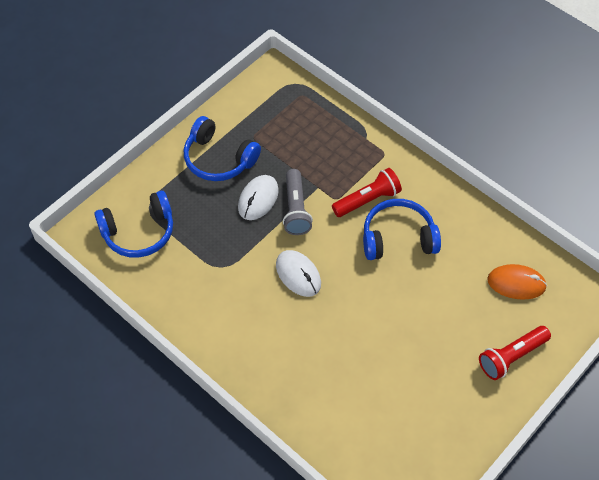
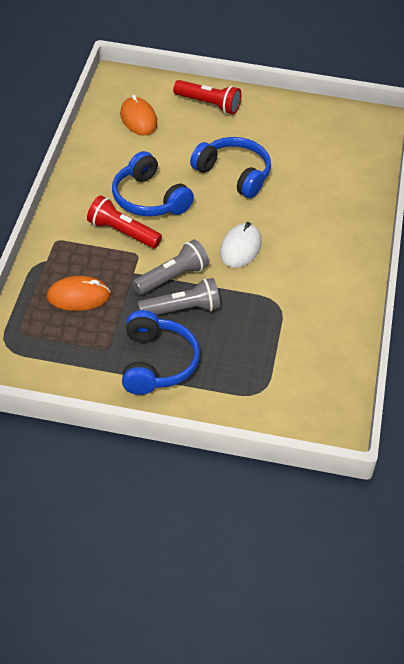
camera: 125 degrees left, 10 degrees down
blue headphones [94,191,173,258] -> blue headphones moved to [190,137,271,198]
white mouse [238,175,279,220] -> grey flashlight [137,278,220,315]
none -> orange mouse [46,276,111,311]

